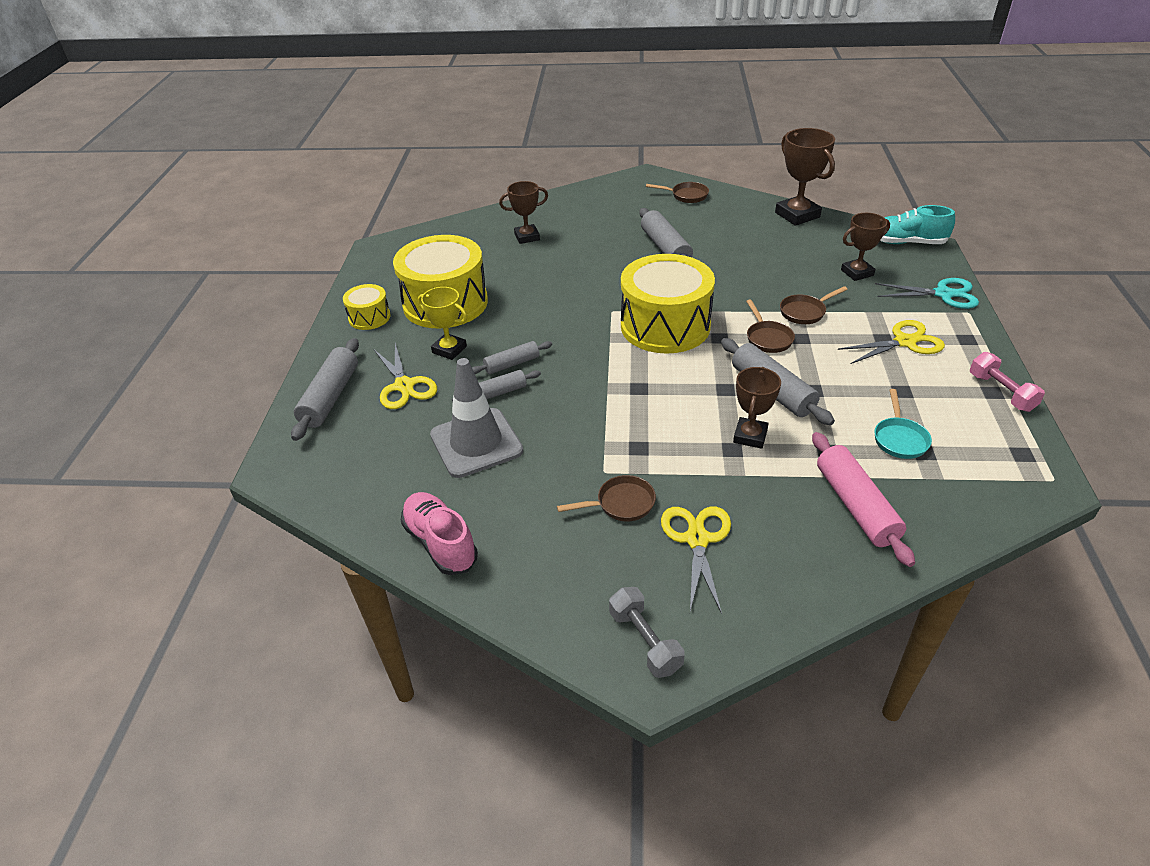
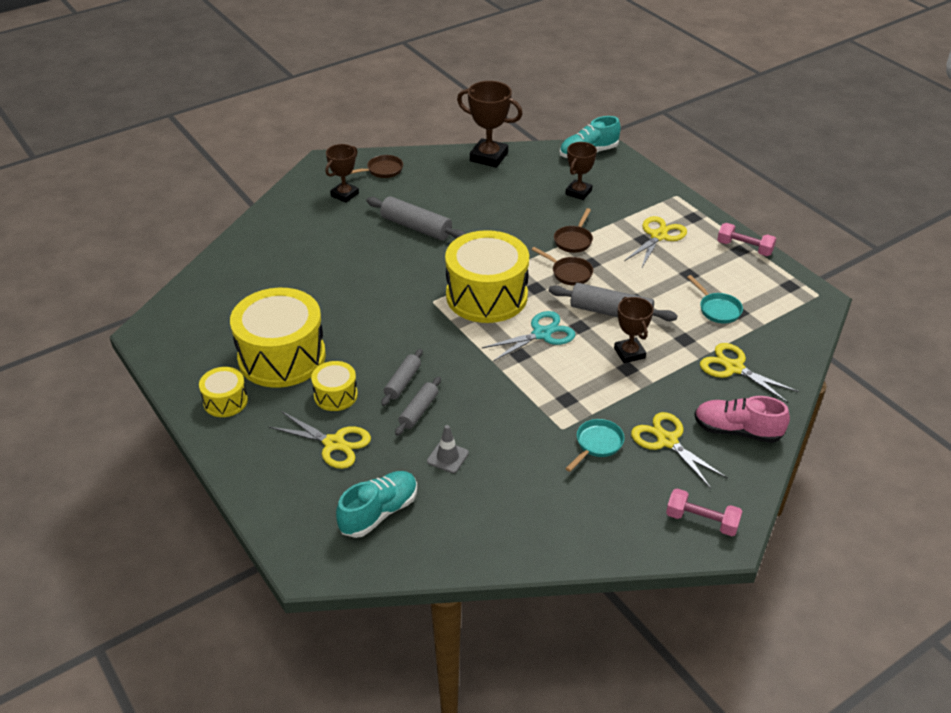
camera: 40 degrees left, 0 degrees up
grey rolling pin [291,338,359,441] -> none
pink shoe [401,492,478,575] -> pink shoe moved to [694,396,790,443]
yellow trophy [418,287,467,360] -> yellow drum [311,361,358,411]
grey traffic cone [430,358,523,478] -> grey traffic cone [427,425,469,473], size x0.47
brown trophy [499,181,548,244] -> brown trophy moved to [325,144,359,203]
brown pan [557,475,656,521] -> turquoise pan [565,419,625,472]
grey dumbbell [609,587,685,678] -> pink dumbbell [666,489,743,536]
pink rolling pin [812,432,915,567] -> yellow scissors [700,343,799,403]
turquoise scissors [875,278,979,309] -> turquoise scissors moved to [482,311,575,361]
none -> turquoise shoe [336,471,417,538]

